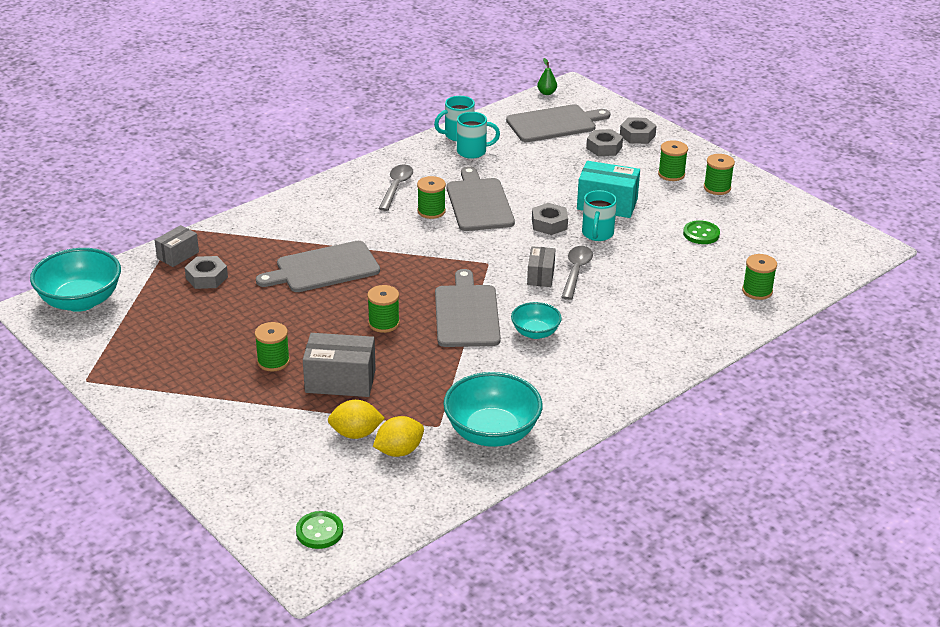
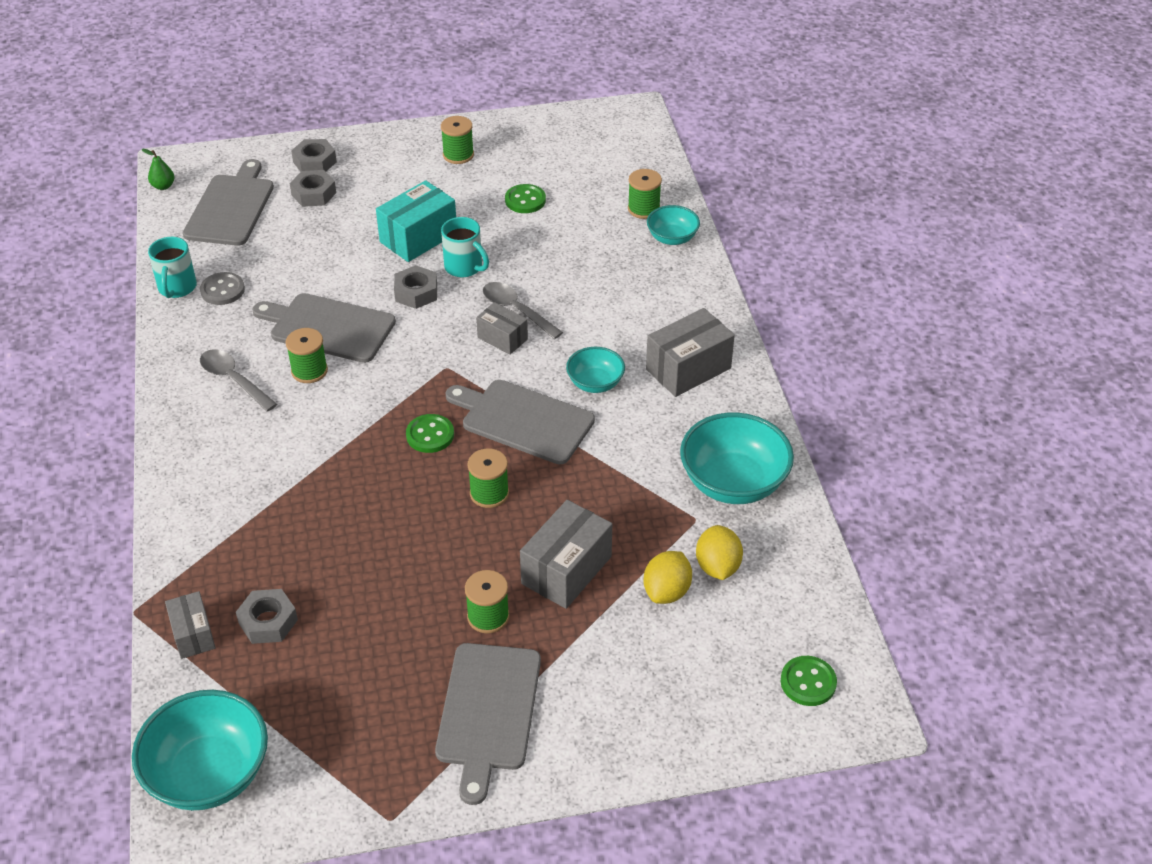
camera: 60 degrees left, 10 degrees up
grey cutting board [256,241,380,292] -> grey cutting board moved to [435,643,541,805]
turquoise mug [457,112,500,159] -> grey button [200,272,245,305]
green spool [658,140,688,181] -> none
none -> green button [406,414,454,453]
none -> grey box [646,308,735,397]
none -> turquoise bowl [647,205,700,245]

